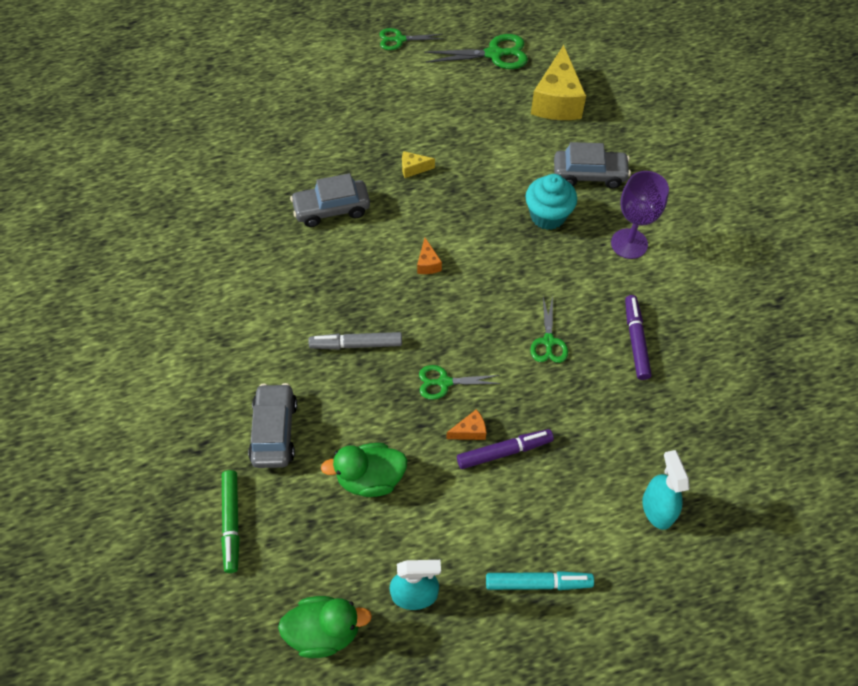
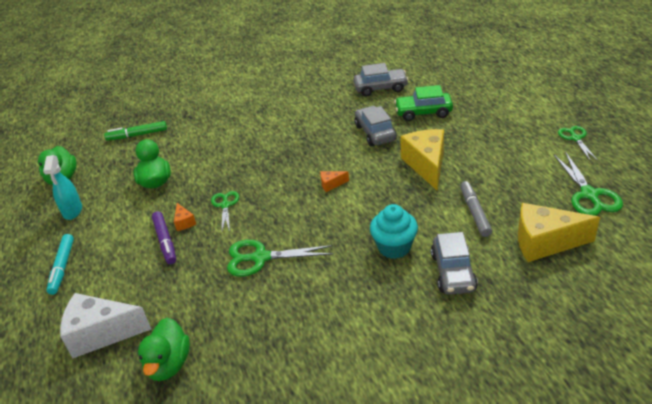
camera: 90 degrees right, 20 degrees down
grey car [248,383,297,468] -> grey car moved to [354,63,409,97]
grey marker [308,332,402,349] -> grey marker moved to [460,181,492,237]
yellow cheese [402,151,435,178] -> yellow cheese [400,129,444,191], size x2.30
green scissors [530,296,568,363] -> green scissors [227,240,333,276], size x1.57
purple goblet [611,171,669,259] -> none
purple marker [625,295,652,380] -> none
turquoise spray bottle [642,450,689,530] -> white cheese [60,293,151,358]
none -> green duck [138,317,190,381]
none -> green car [394,85,453,121]

